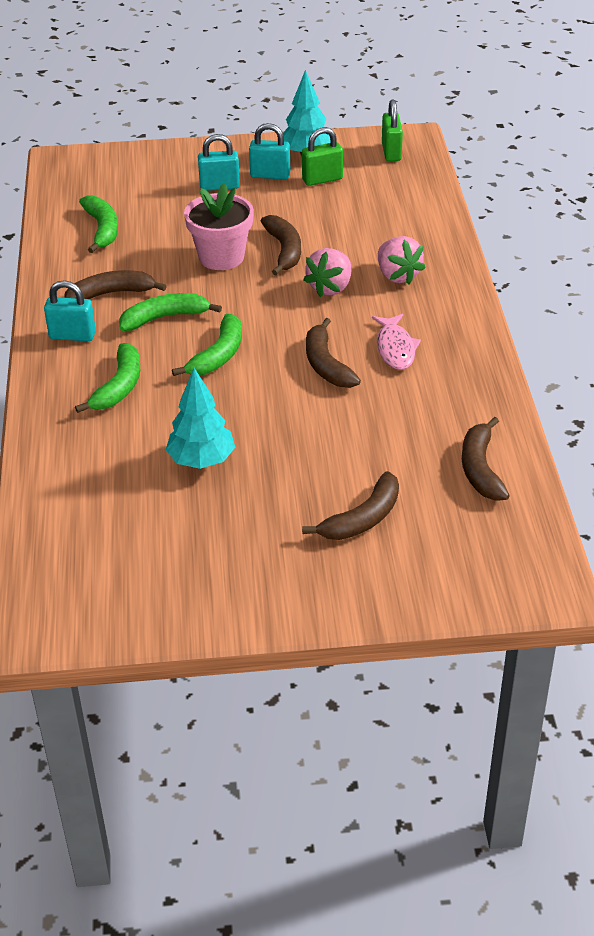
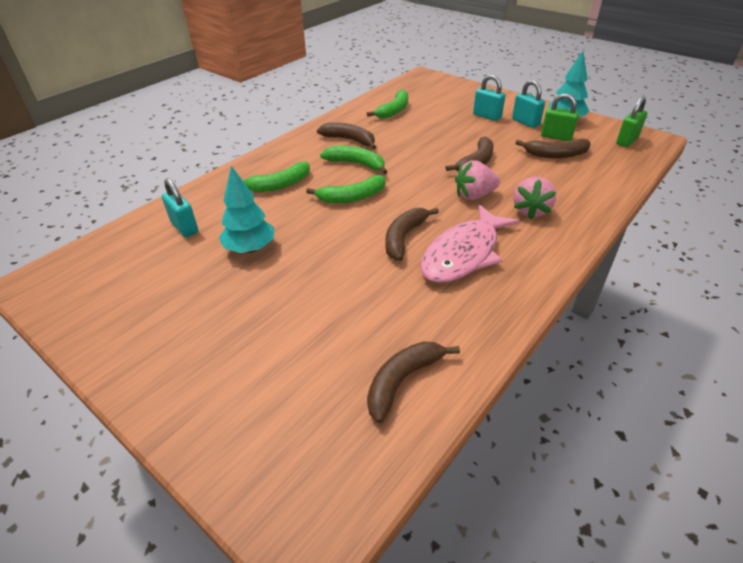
camera: 45 degrees right, 0 degrees up
turquoise padlock [44,280,96,341] -> turquoise padlock moved to [162,178,199,237]
pink flower pot [184,183,254,270] -> none
brown banana [302,471,399,540] -> brown banana moved to [516,139,591,158]
pink fish [372,314,421,370] -> pink fish [420,205,520,283], size x1.71

